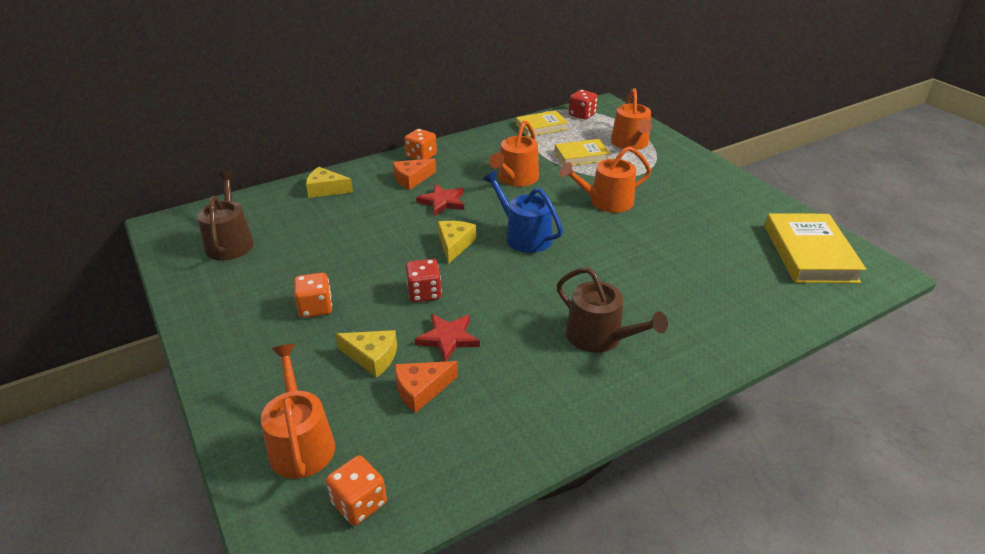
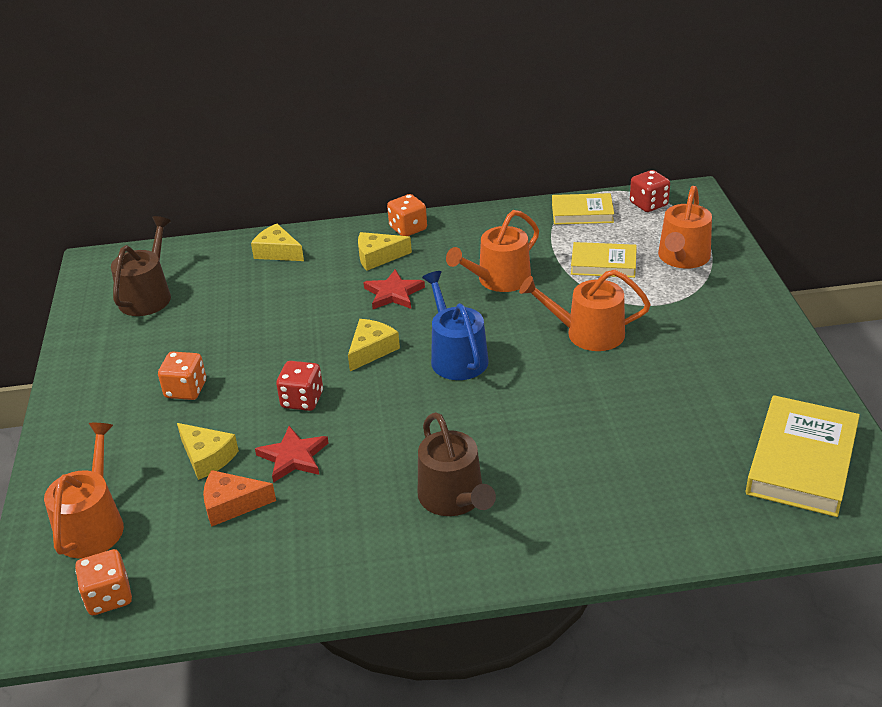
camera: 25 degrees right, 0 degrees up
orange cheese [393,159,436,190] -> yellow cheese [358,232,412,270]

